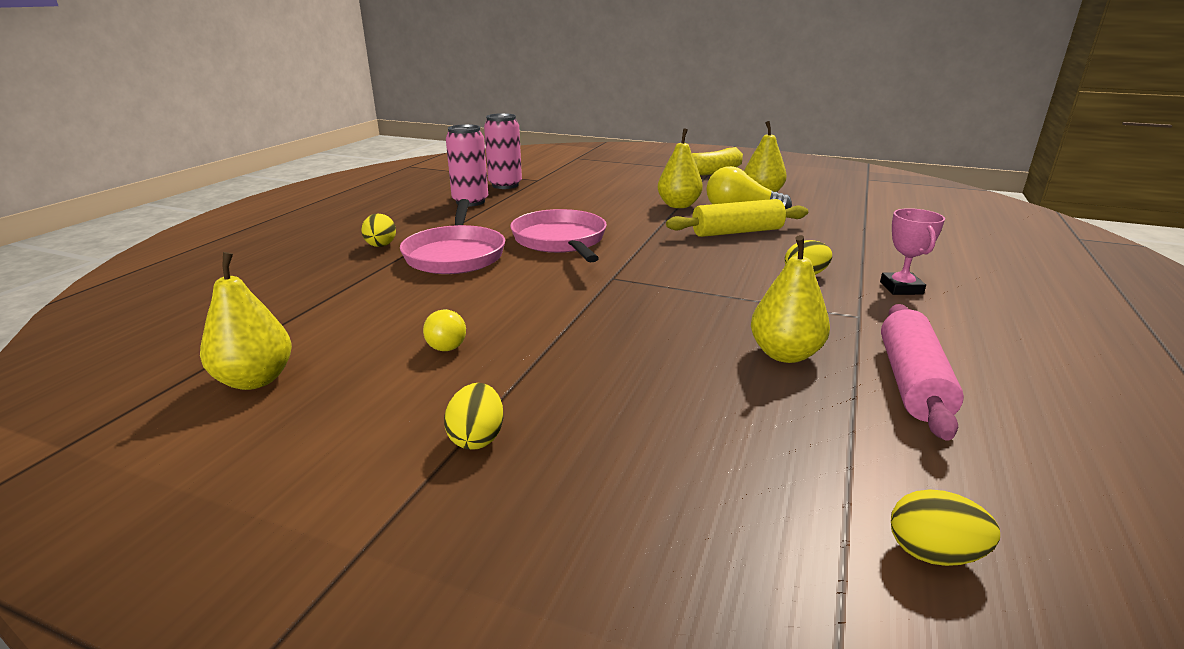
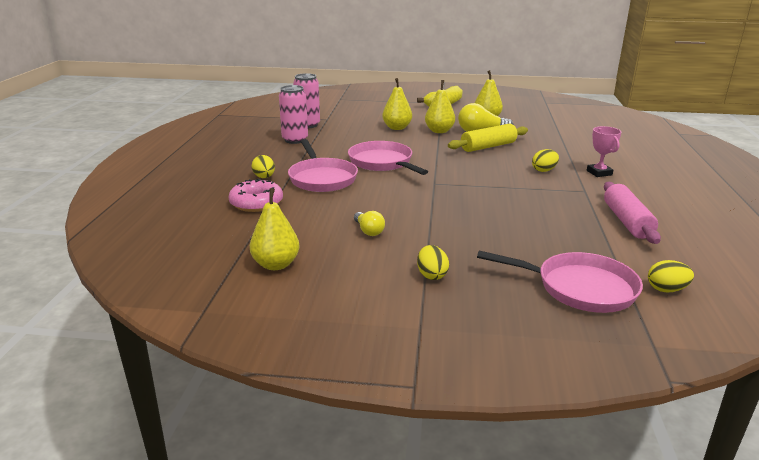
camera: 15 degrees left, 0 degrees up
yellow pear [751,235,830,363] -> yellow pear moved to [382,78,412,130]
none -> pink donut [229,179,283,212]
none -> pink pan [477,251,643,313]

